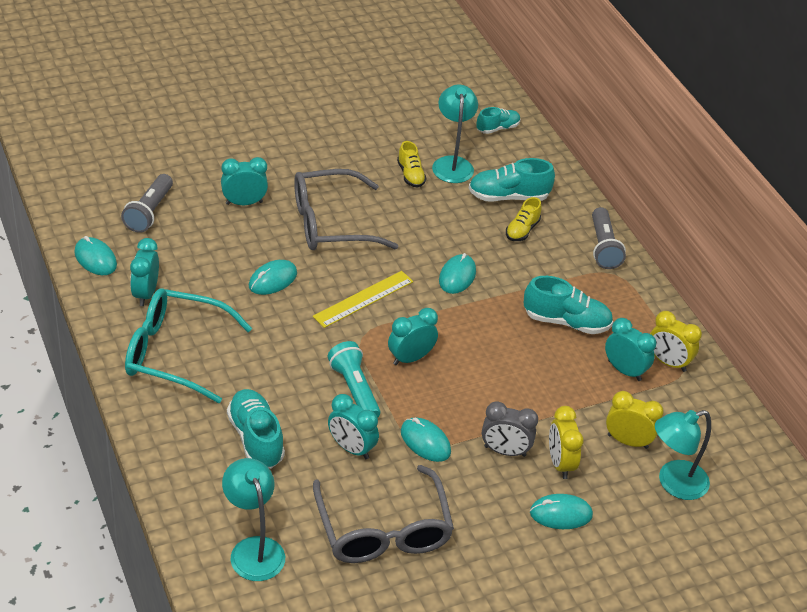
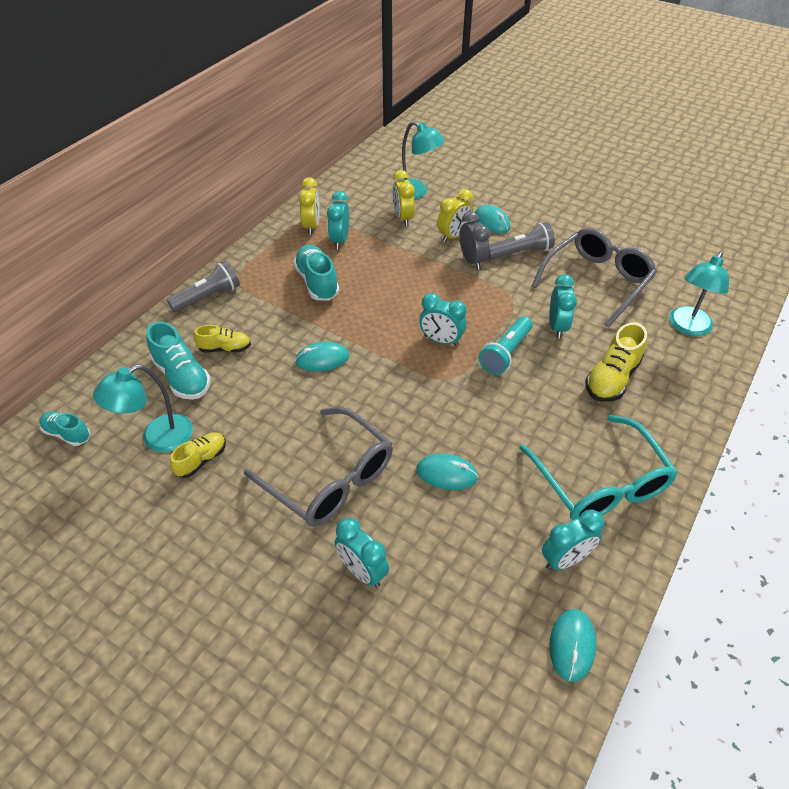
camera: 120 degrees left, 5 degrees up
grey flashlight [121,174,173,233] -> grey flashlight moved to [488,222,555,259]
turquoise shoe [227,389,285,469] -> yellow shoe [585,322,647,402]
yellow ruler [313,271,413,328] -> none
turquoise mouse [401,417,451,462] -> none

